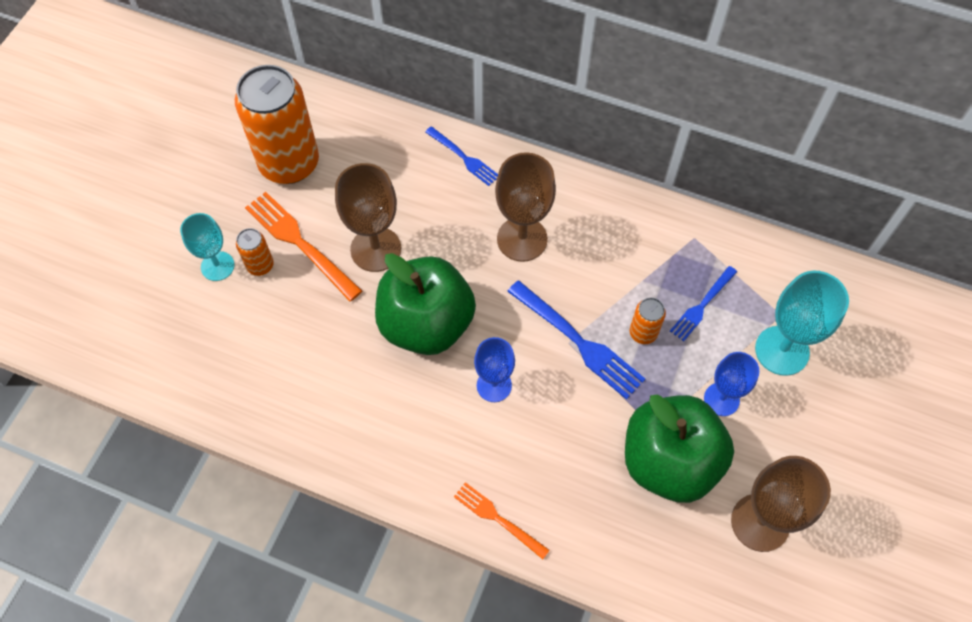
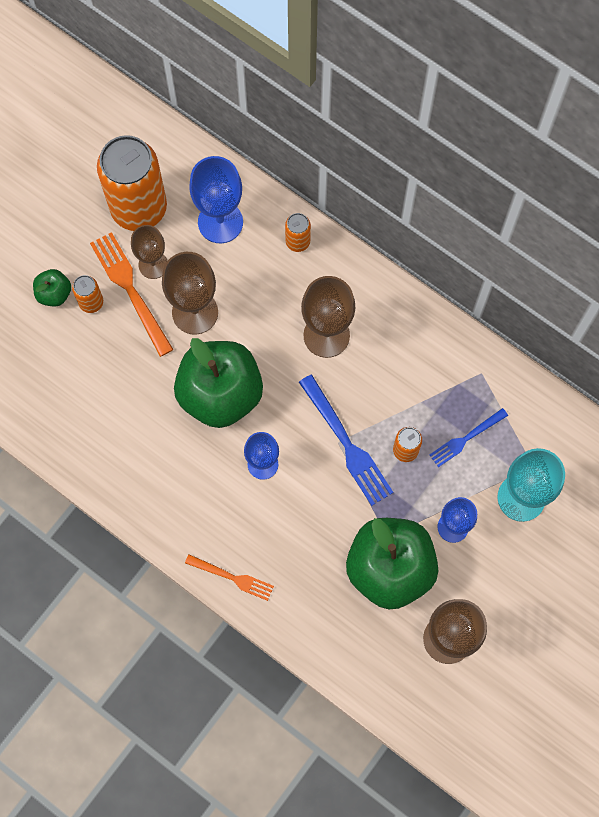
camera: 15 degrees right, 10 degrees up
turquoise goblet [180,213,234,281] -> green apple [33,269,71,306]
blue fork [425,126,498,186] -> orange can [285,213,311,252]
orange fork [454,482,550,559] -> orange fork turned 150 degrees clockwise [185,555,274,601]
none -> brown goblet [131,225,167,279]
none -> blue goblet [189,156,243,243]

